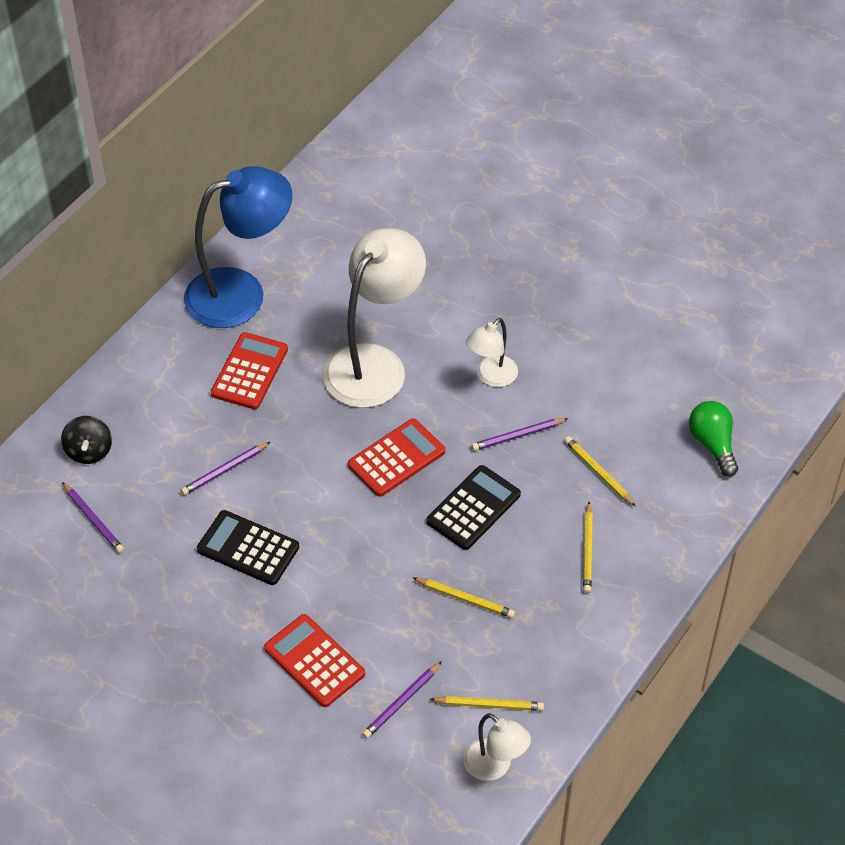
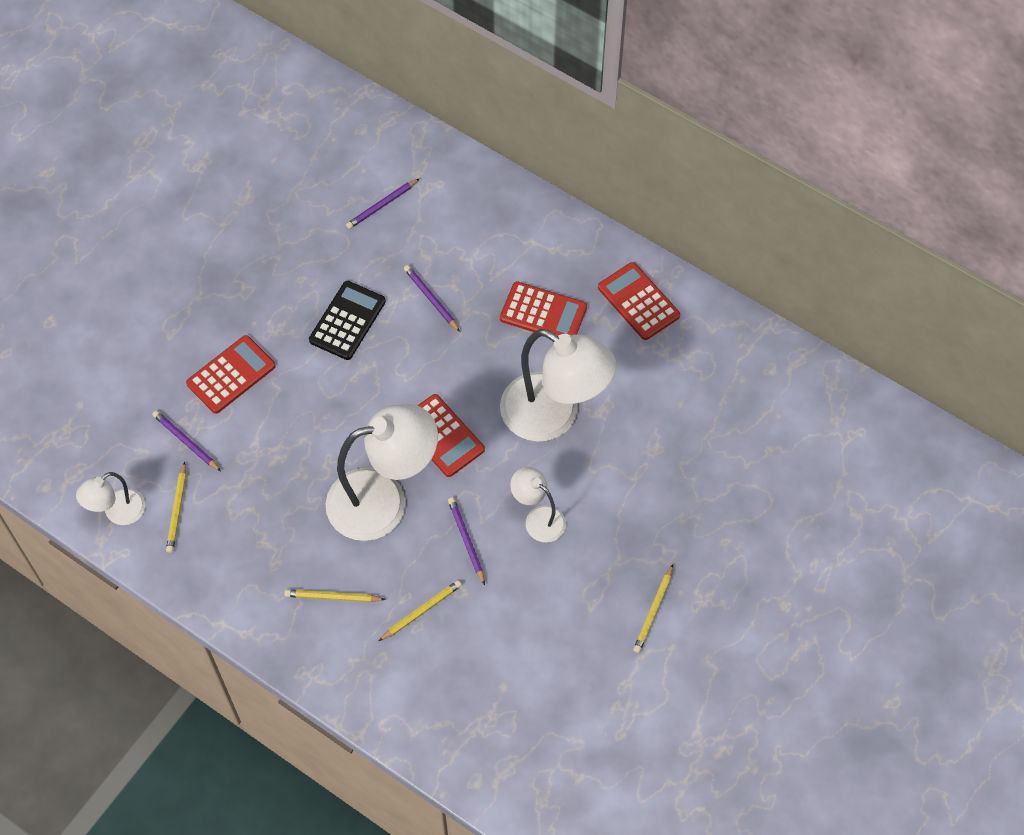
camera: 90 degrees right, 10 degrees up
black spinning top [61,416,112,464] -> none
blue lamp [184,166,292,328] -> red calculator [598,262,680,340]
yellow pencil [413,578,515,618] -> yellow pencil moved to [633,565,673,653]
black calculator [427,465,521,550] -> white lamp [325,404,438,541]
green light bulb [689,401,738,477] -> none

